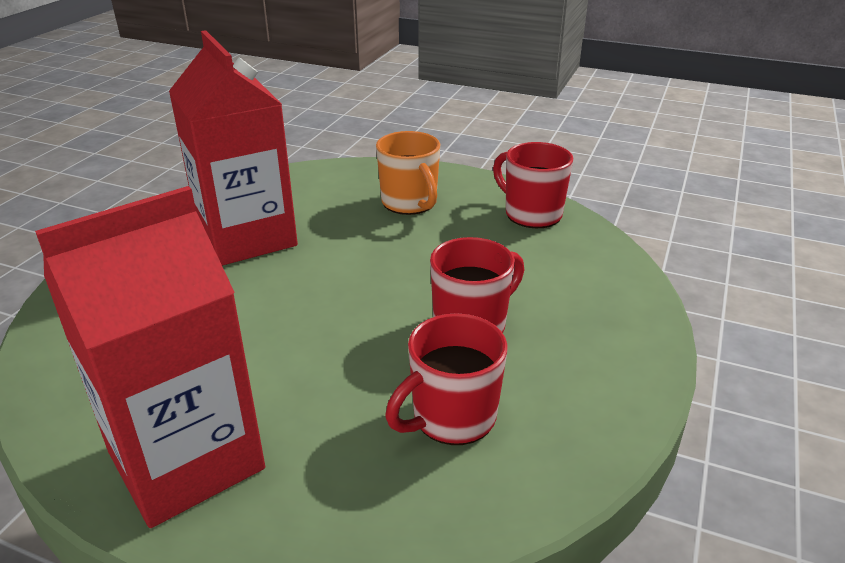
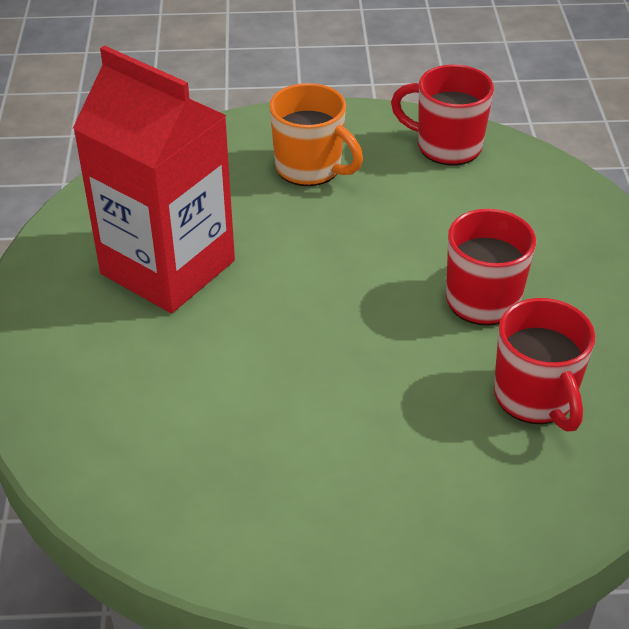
camera: 25 degrees left, 10 degrees up
red carton [35,186,265,528] -> none
red mug [385,313,508,445] -> red mug turned 45 degrees counterclockwise [494,298,596,432]

